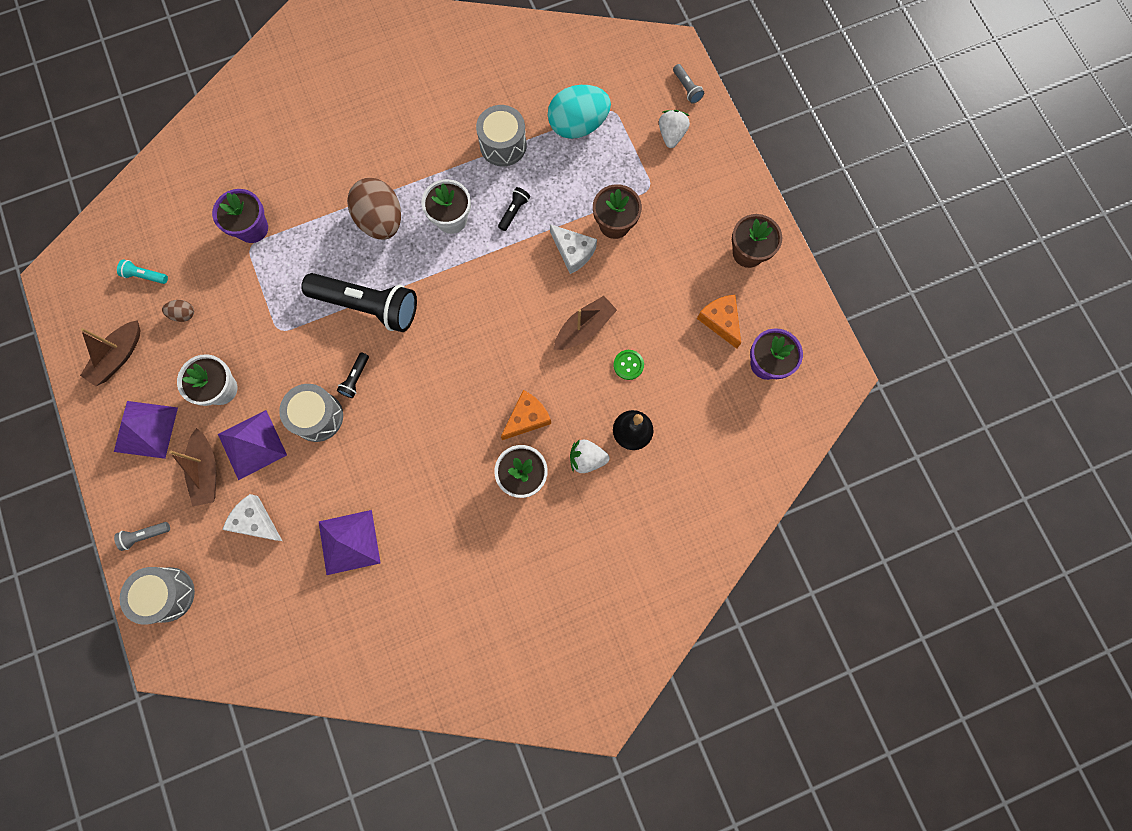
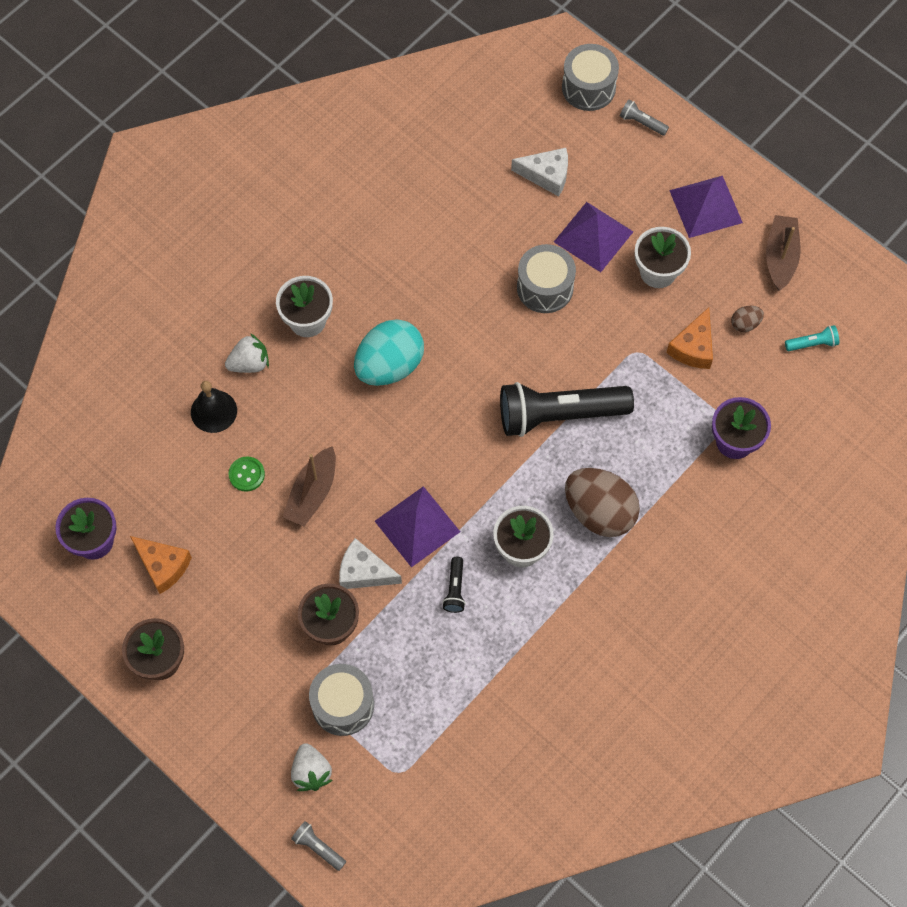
camera: 155 degrees right, 10 degrees down
grey flashlight [114,522,170,551] -> grey flashlight turned 105 degrees counterclockwise [620,100,669,136]
brown boat [169,428,216,506] -> none
purple pyramid [319,510,380,575] -> purple pyramid moved to [375,486,460,567]
black flashlight [337,352,369,398] -> none
grey drum [476,105,527,166] -> grey drum moved to [309,664,374,736]
orange cheese [501,390,551,440] -> orange cheese moved to [666,307,713,369]
turquoise egg [548,85,611,139] -> turquoise egg moved to [354,319,424,386]

